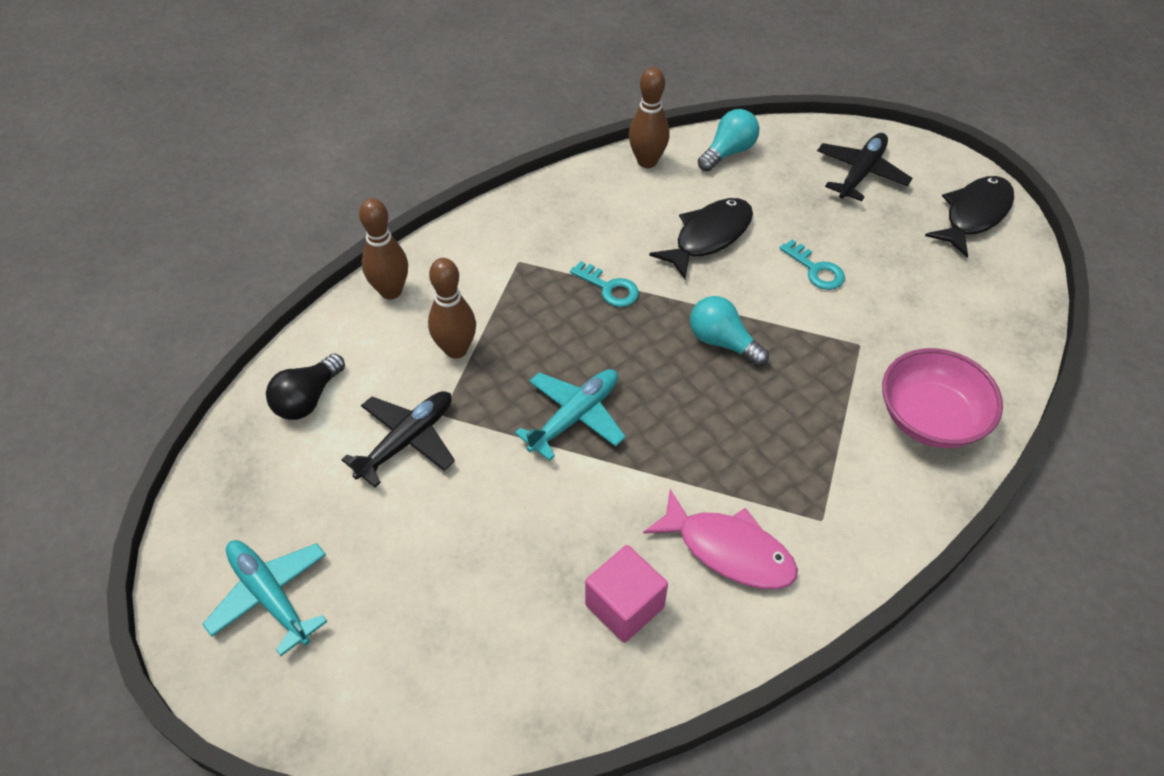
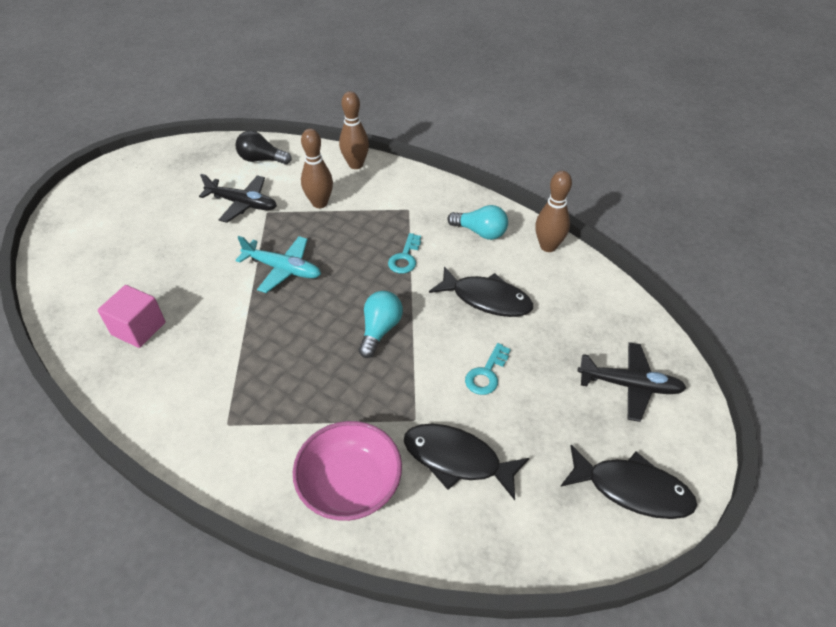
camera: 70 degrees right, 5 degrees down
turquoise plane [202,540,327,656] -> none
pink fish [643,489,798,589] -> none
turquoise light bulb [698,109,760,172] -> turquoise light bulb moved to [447,205,508,240]
none -> black fish [404,424,529,500]

